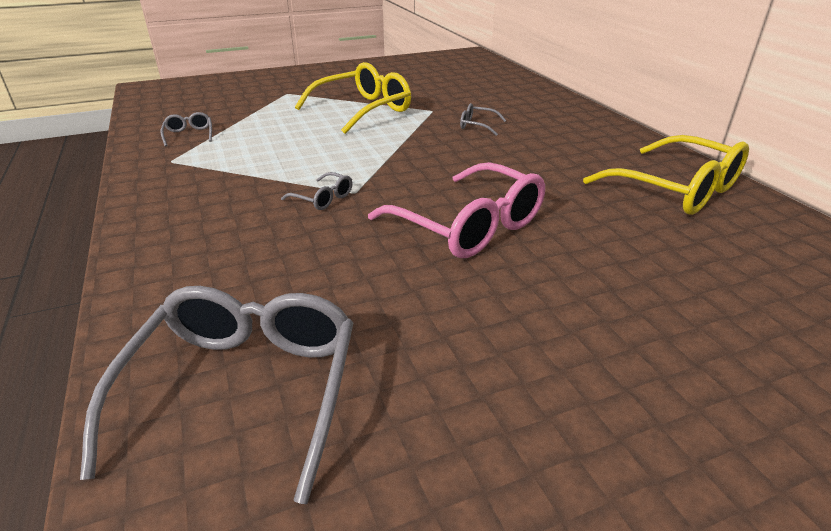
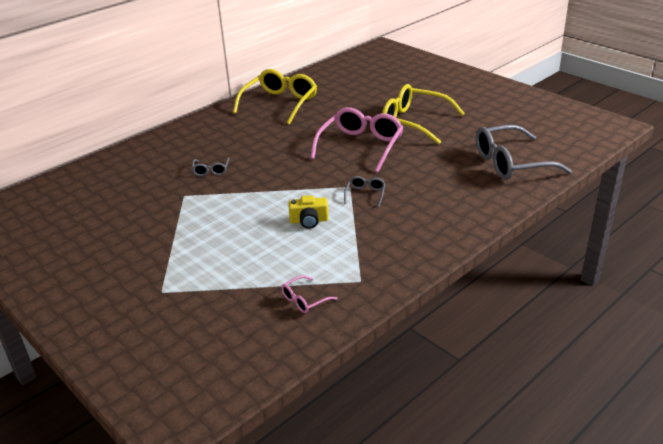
camera: 110 degrees left, 0 degrees up
grey glasses [160,112,212,147] -> pink glasses [281,275,338,313]
yellow glasses [295,62,411,134] -> yellow glasses moved to [382,84,465,145]
none -> yellow camera [288,195,329,229]

